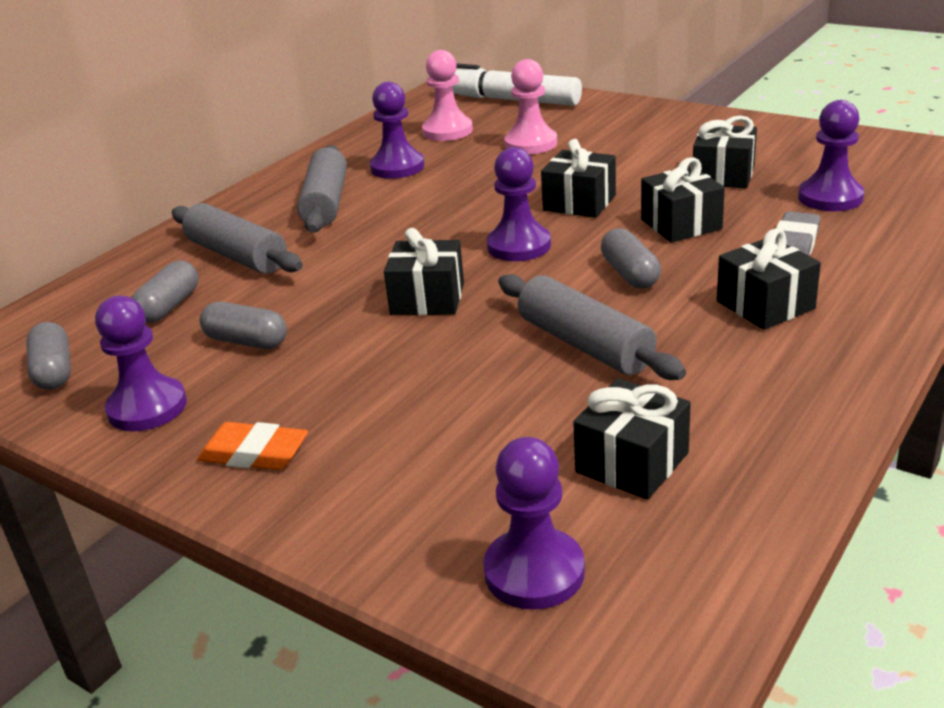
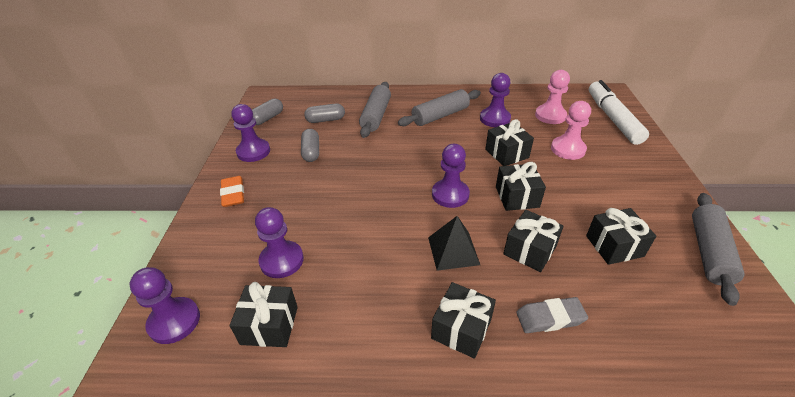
camera: 55 degrees right, 10 degrees up
black gift [384,228,464,315] -> black gift moved to [485,119,534,166]
grey rolling pin [498,274,686,380] -> grey rolling pin moved to [692,193,745,306]
grey capsule [601,228,661,289] -> black pyramid [428,216,480,271]
purple pawn [798,100,864,211] -> purple pawn moved to [255,207,304,278]

